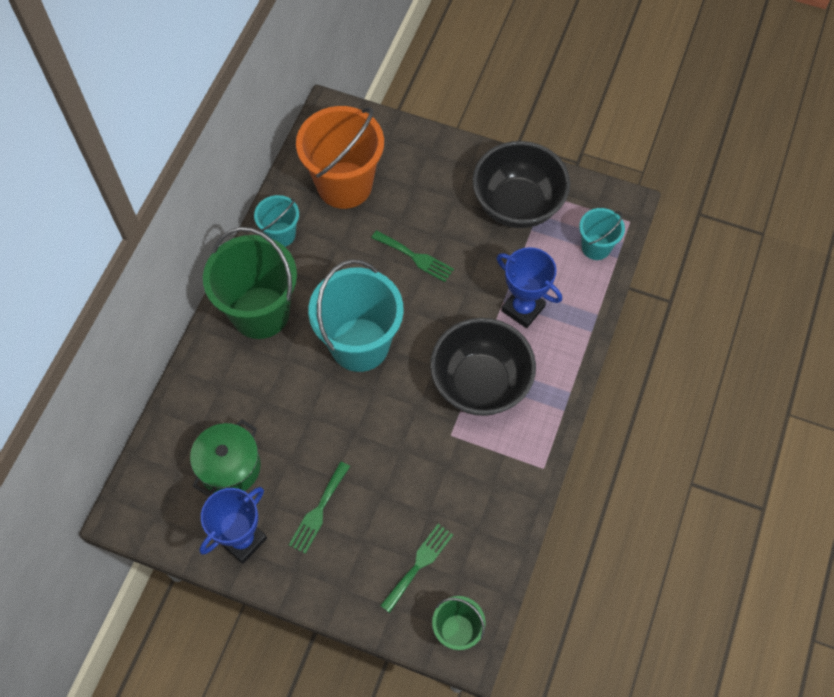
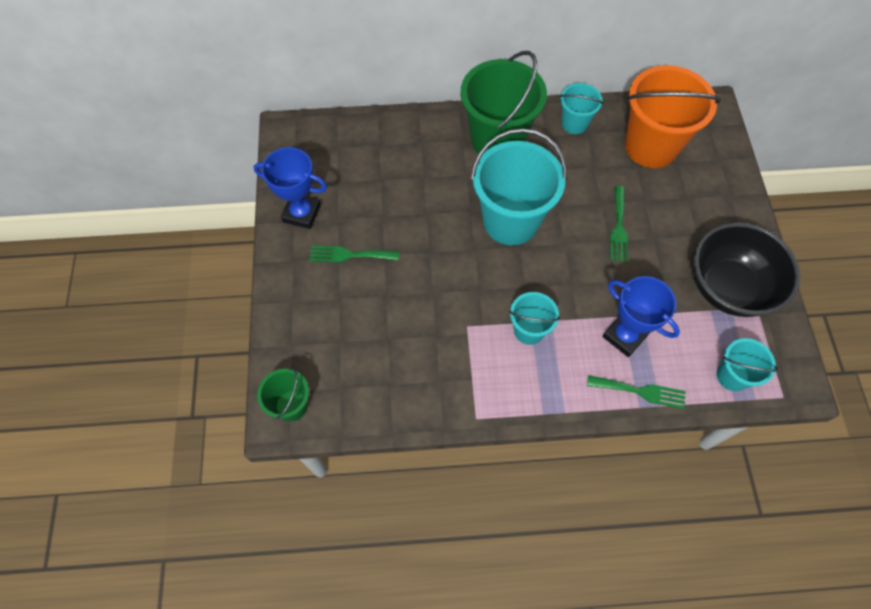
camera: 65 degrees right, 0 degrees up
green pot [190,419,261,496] -> none
green fork [380,524,453,613] -> green fork moved to [587,375,686,409]
black bowl [430,318,536,416] -> turquoise bucket [509,292,560,345]
blue trophy [497,247,562,328] -> blue trophy turned 60 degrees counterclockwise [602,276,680,357]

